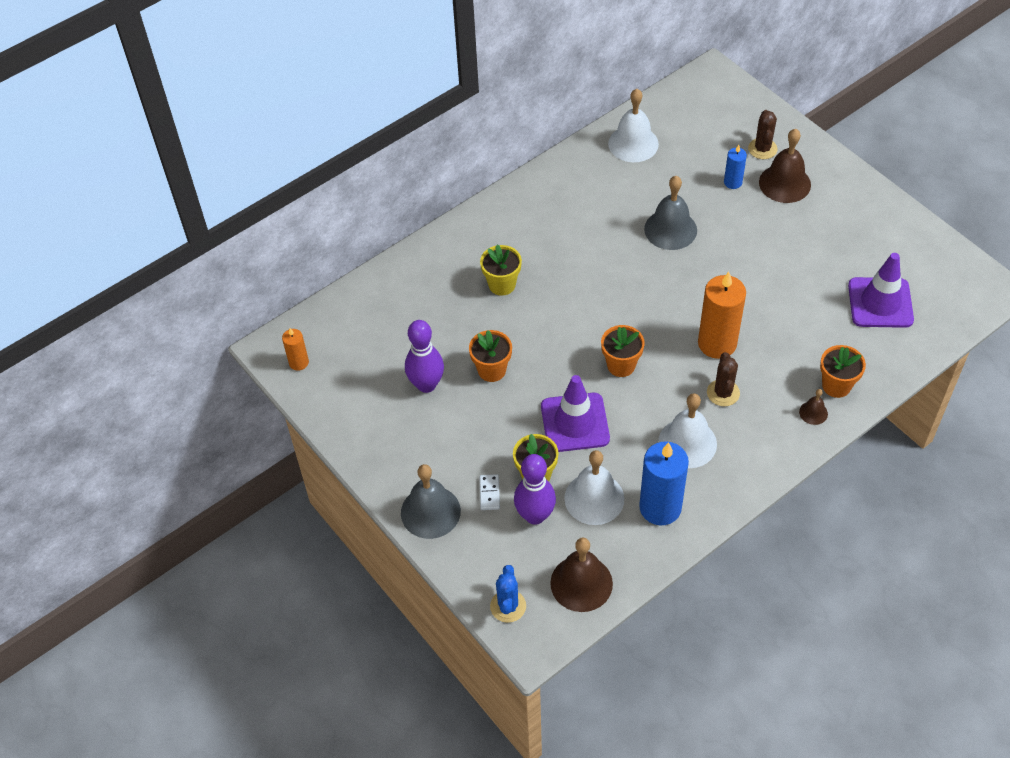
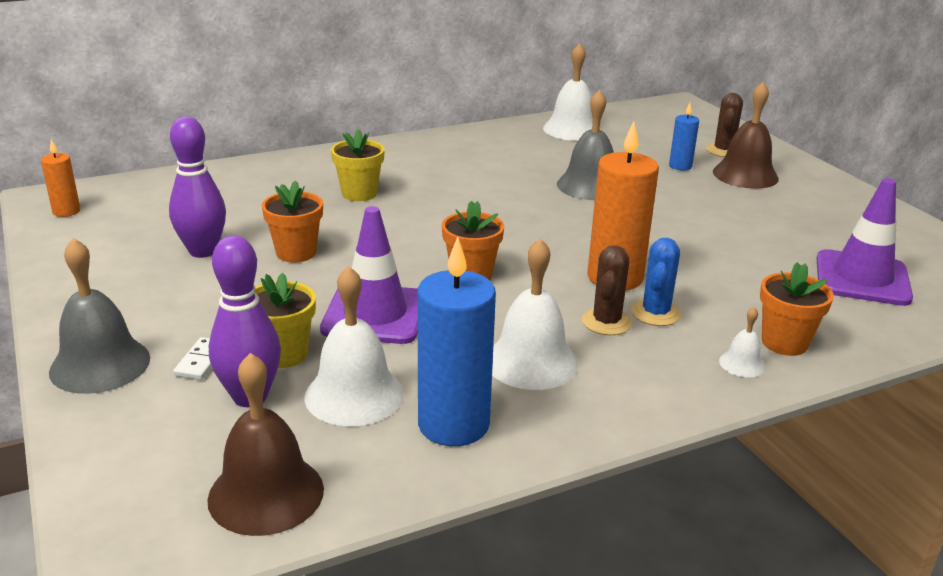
camera: 10 degrees right, 25 degrees down
blue cactus [490,565,526,623] -> blue cactus moved to [631,238,681,326]
brown bell [799,389,828,425] -> white bell [719,307,765,378]

